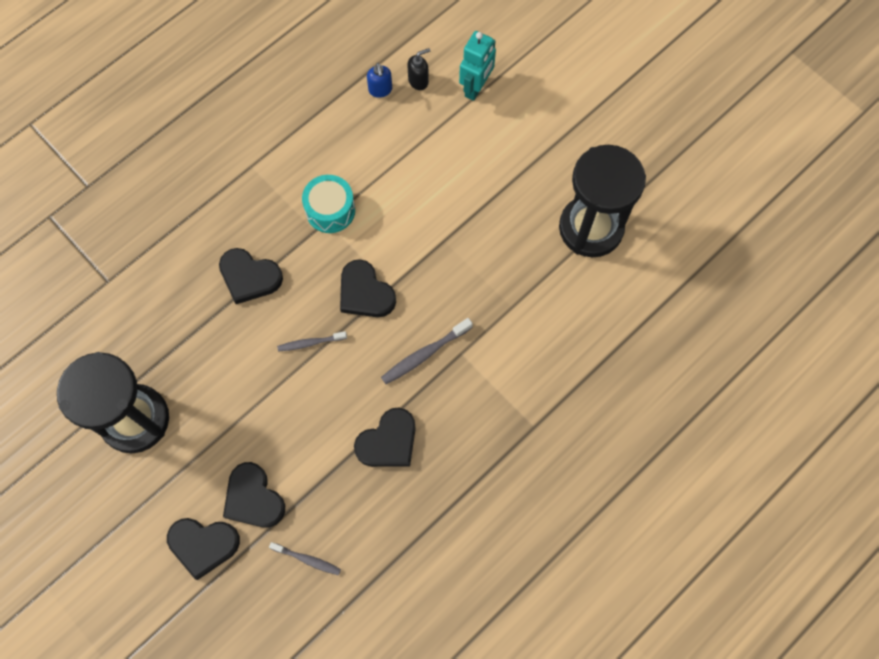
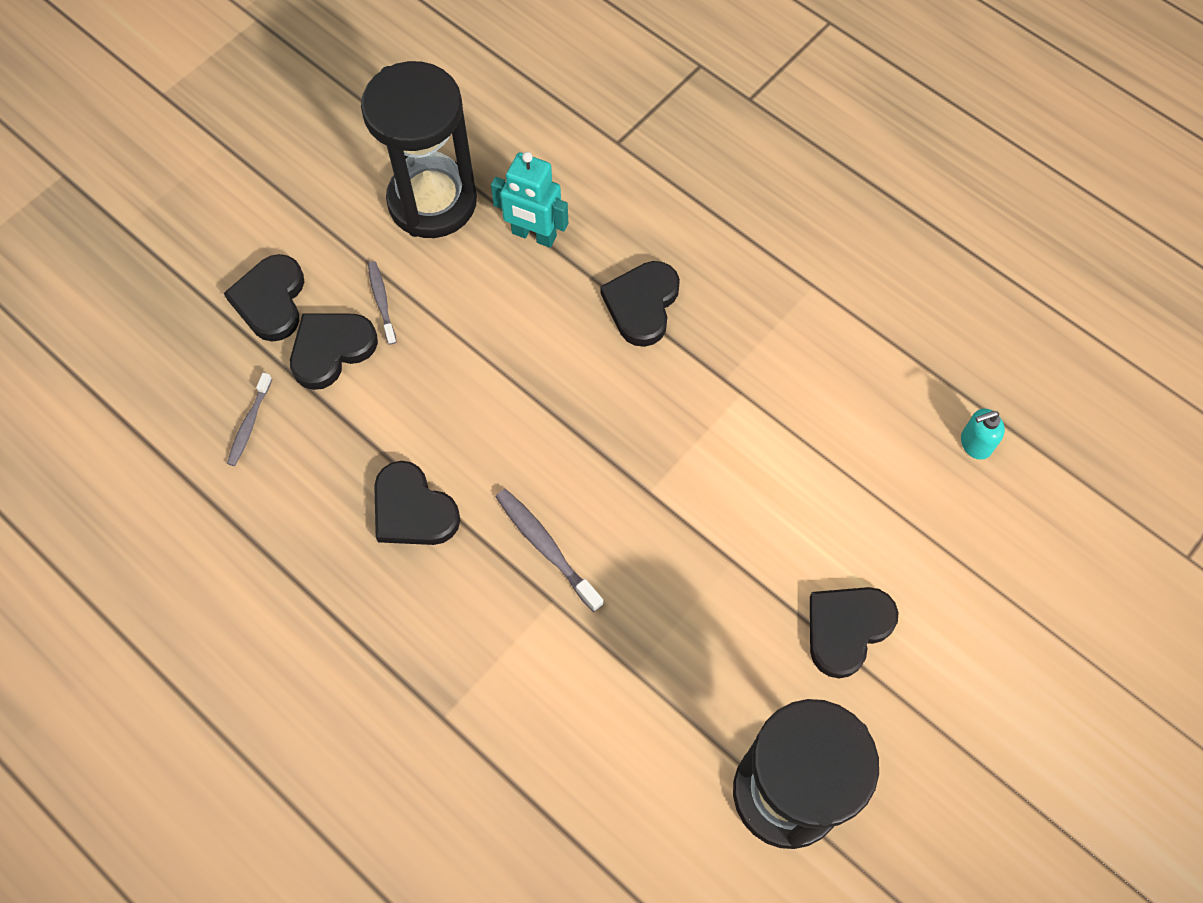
camera: 85 degrees right, 5 degrees down
grey toothbrush [277,331,347,352] -> grey toothbrush moved to [368,261,397,345]
turquoise drum [302,175,355,233] -> none
black heart [340,259,396,317] -> black heart moved to [810,587,898,678]
blue soap dispenser [367,63,392,98] -> turquoise soap dispenser [961,408,1005,460]
black soap dispenser [408,48,430,90] -> none
turquoise robot [459,31,496,101] -> turquoise robot moved to [491,152,568,248]

